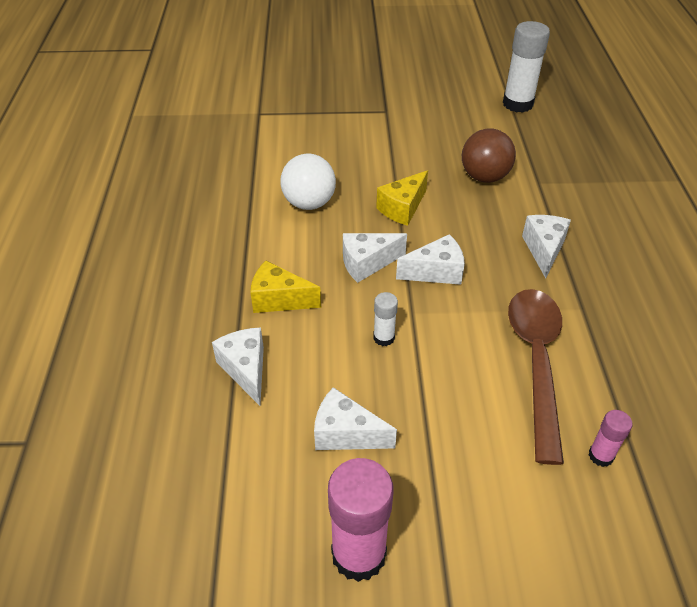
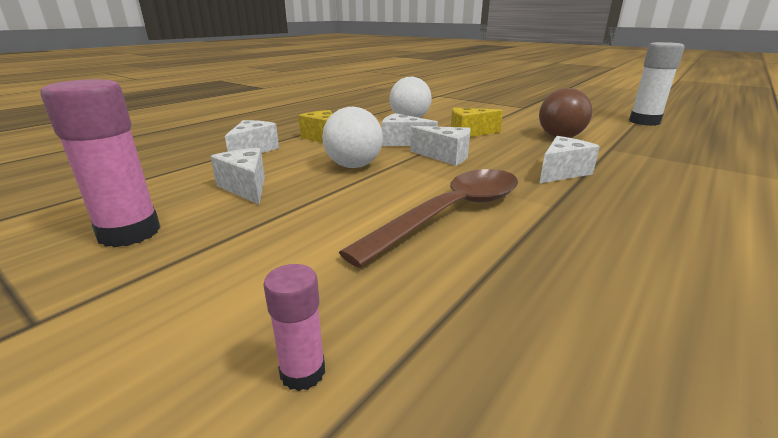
camera: 40 degrees right, 20 degrees down
white glue stick [373,292,398,346] -> white ball [322,107,383,168]
pink glue stick [589,410,633,467] -> pink glue stick moved to [263,264,325,391]

